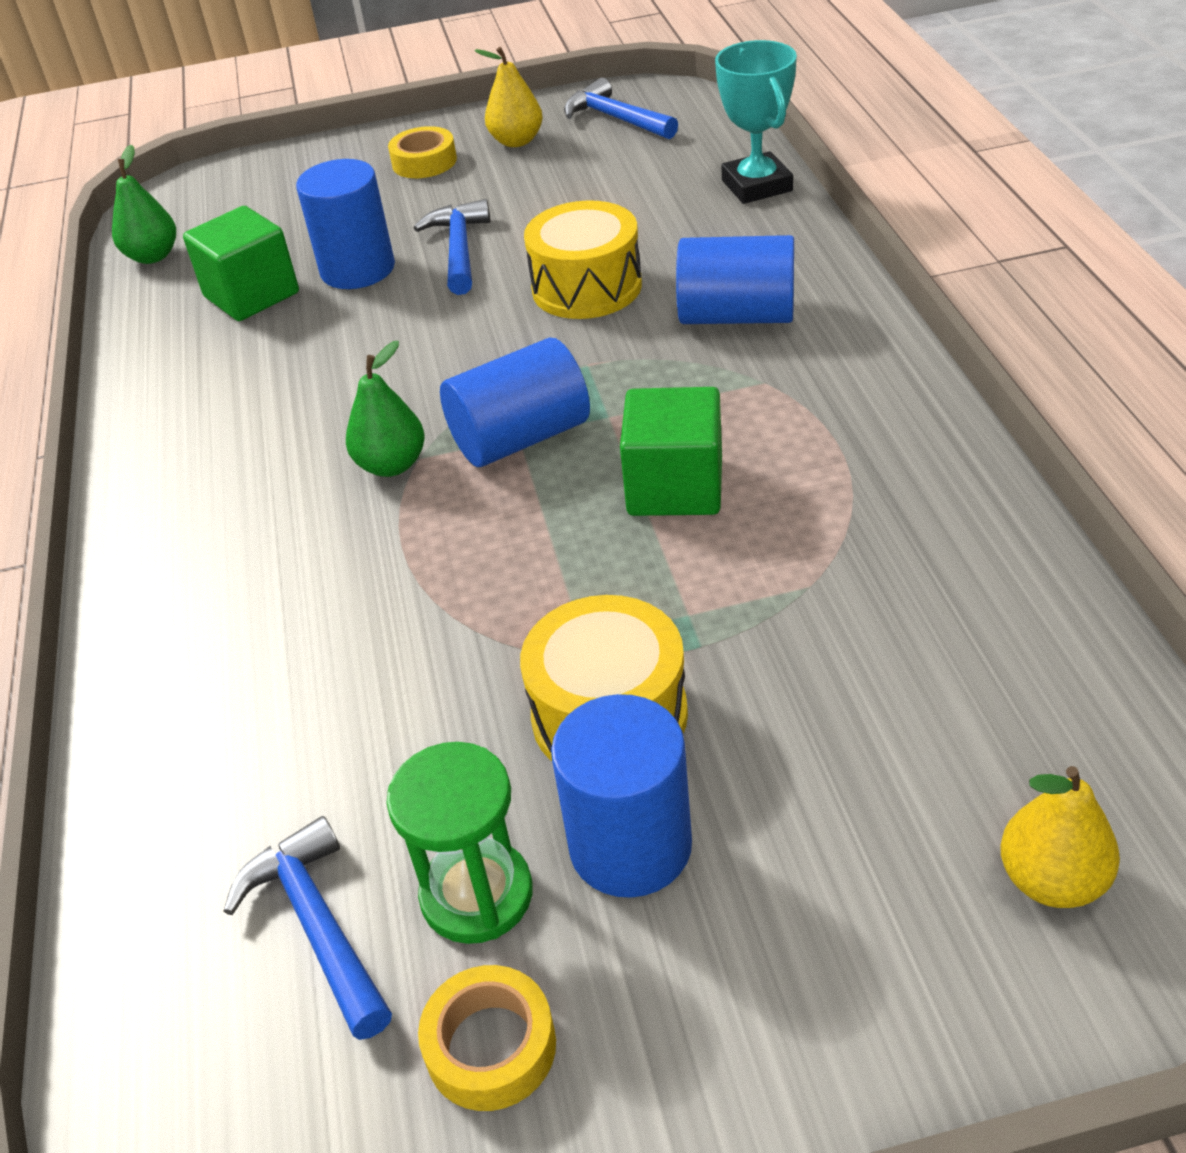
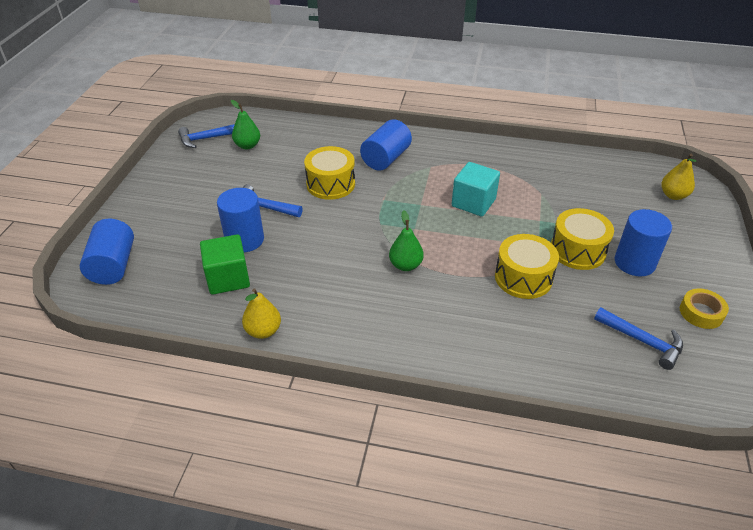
camera: 70 degrees left, 0 degrees up
green pear [112,145,176,264] -> green pear moved to [231,100,260,149]
blue hammer [224,816,392,1040] -> blue hammer turned 135 degrees counterclockwise [594,307,683,370]
green hourglass [387,742,533,944] -> none
yellow tape [388,126,457,178] -> none
blue cylinder [440,338,590,467] -> blue cylinder moved to [80,219,134,285]
yellow pear [474,47,542,147] -> yellow pear moved to [242,288,281,339]
green cube [620,387,722,516] -> turquoise cube [452,162,500,216]
turquoise trophy [715,40,797,204] -> none
none -> yellow drum [495,234,559,299]

